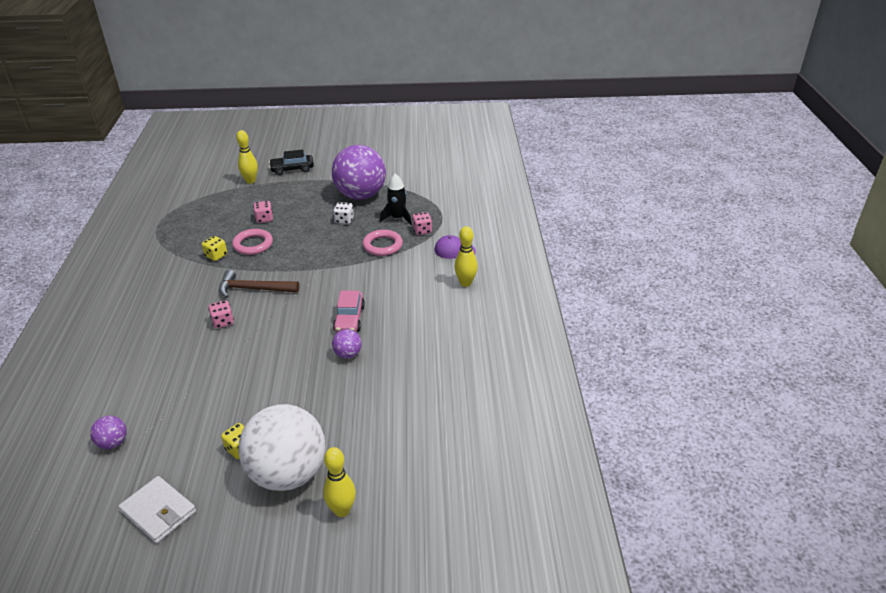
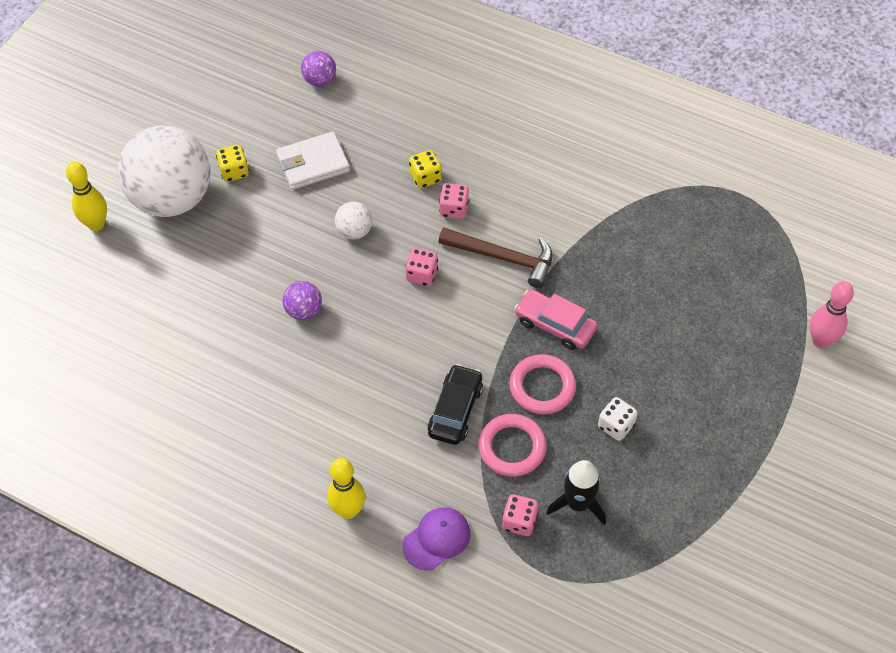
camera: 120 degrees right, 20 degrees up
white wallet [119,476,196,543] -> white wallet moved to [276,132,350,190]
yellow dice [202,236,227,261] -> yellow dice moved to [409,150,442,188]
brown hammer [219,270,299,298] -> brown hammer turned 75 degrees clockwise [439,228,552,288]
pink ring [232,229,273,255] -> pink ring moved to [509,354,576,414]
yellow bowling pin [236,130,258,184] -> pink bowling pin [810,281,854,348]
pink dice [253,201,273,223] -> pink dice moved to [405,248,438,286]
black car [269,150,314,175] -> black car moved to [428,364,483,445]
purple ball [332,145,386,200] -> none
pink car [333,290,365,333] -> pink car moved to [514,289,597,350]
none -> white ball [335,202,372,240]

